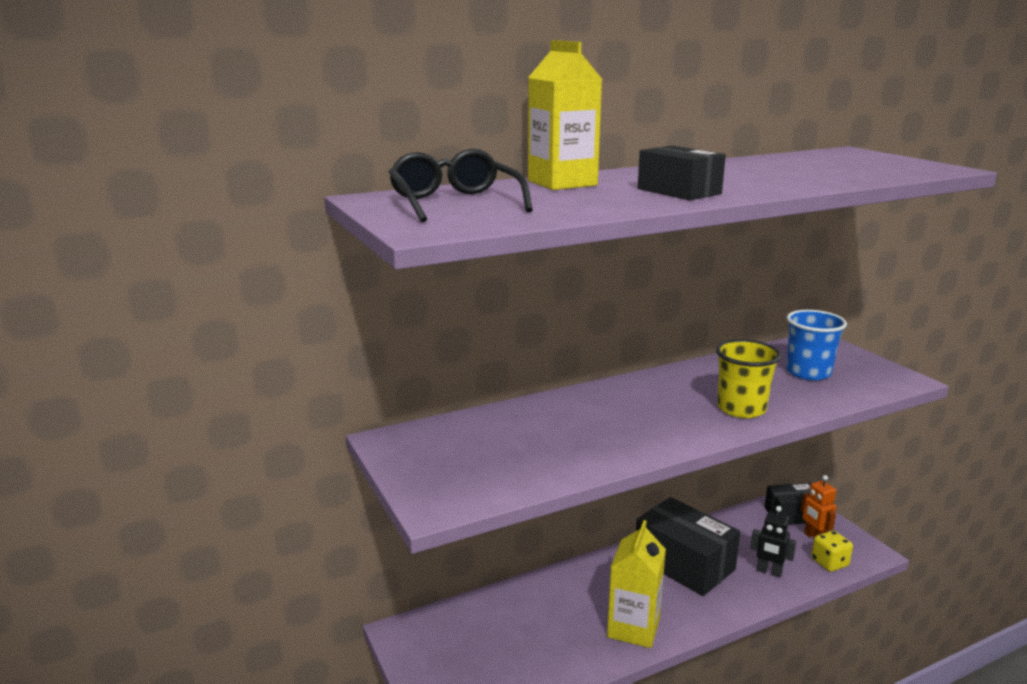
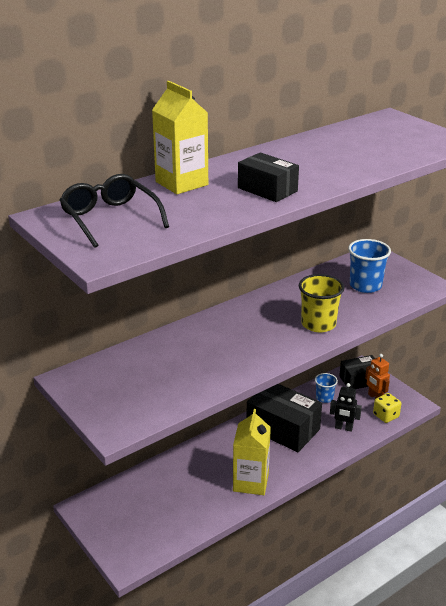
camera: 10 degrees left, 10 degrees up
none -> blue cup [315,373,338,403]

